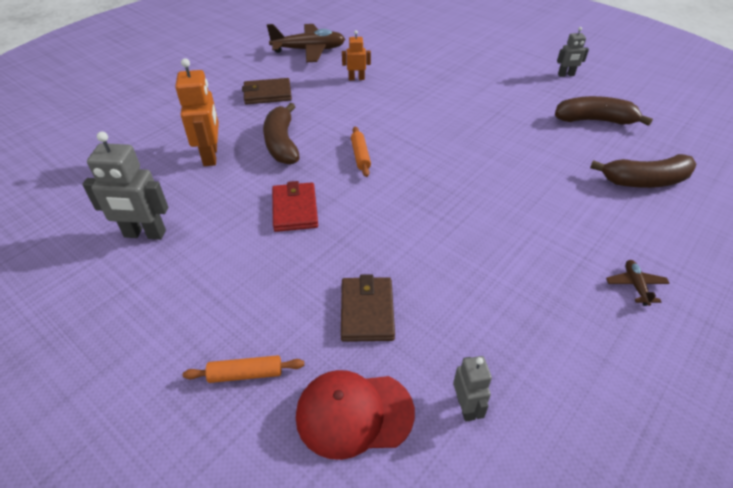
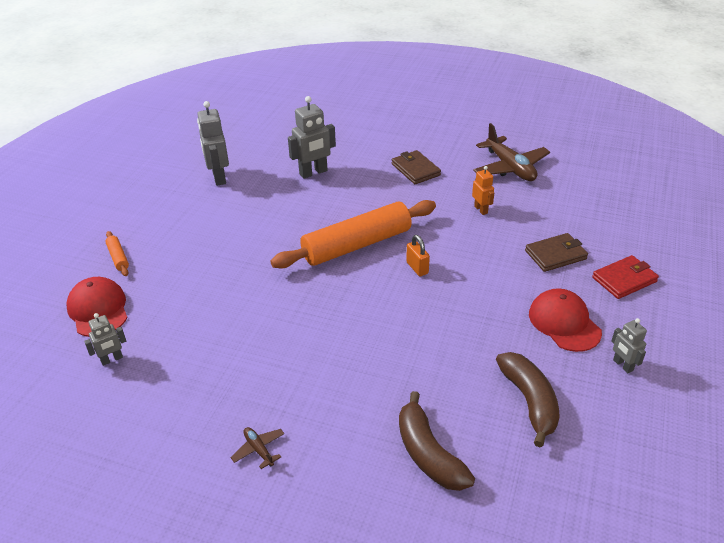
camera: 70 degrees right, 5 degrees down
orange robot [175,58,219,166] -> grey robot [288,96,336,179]
brown banana [263,103,300,165] -> none
red wallet [272,181,318,232] -> red wallet moved to [592,255,659,299]
brown wallet [341,274,395,342] -> brown wallet moved to [525,233,588,272]
orange rolling pin [351,127,371,177] -> orange rolling pin [270,200,436,268], size x2.47
brown plane [606,260,670,306] -> brown plane turned 105 degrees counterclockwise [231,427,284,469]
none -> orange padlock [406,235,430,276]
none -> red cap [529,288,602,352]

